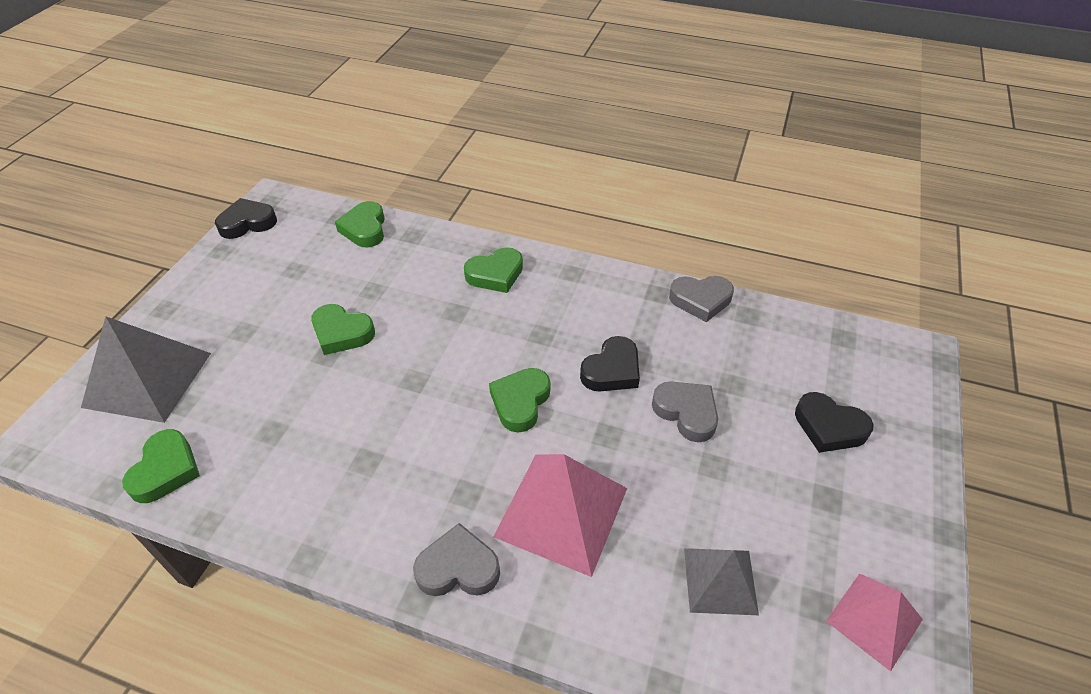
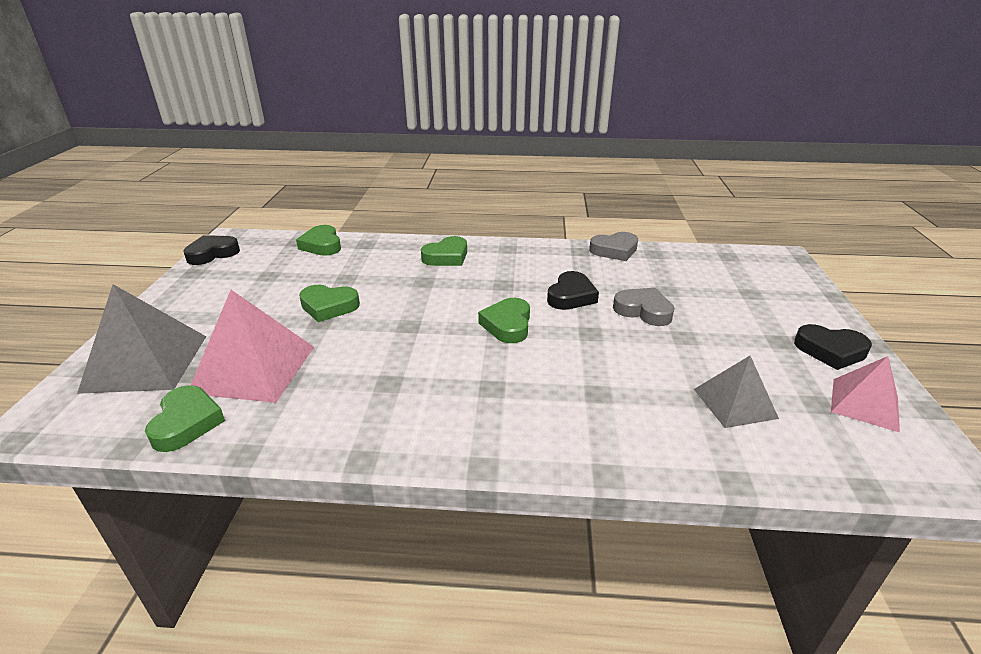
camera: 15 degrees left, 15 degrees down
grey heart [413,523,500,596] -> none
pink pyramid [493,454,627,577] -> pink pyramid moved to [191,290,314,403]
black heart [795,392,874,453] -> black heart moved to [794,324,872,370]

